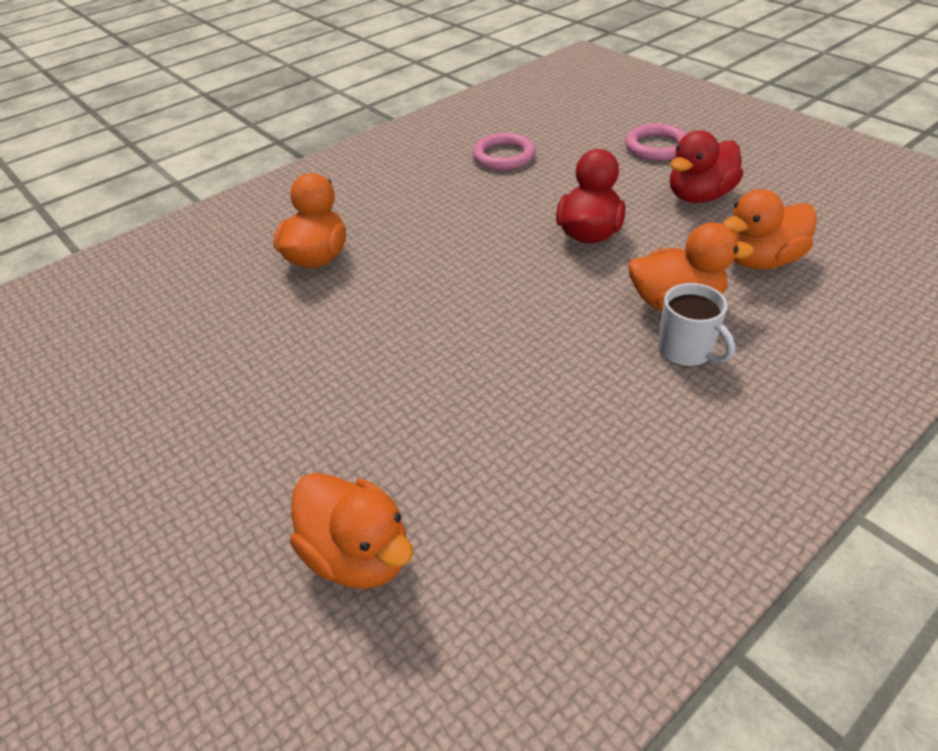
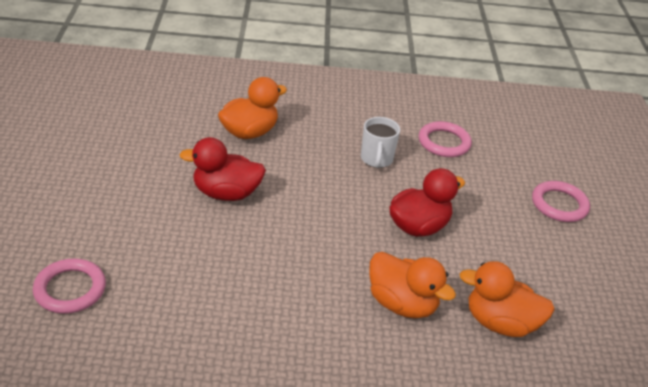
camera: 35 degrees right, 5 degrees down
orange duck [290,473,413,589] -> pink ring [33,259,106,314]
white mug [658,283,735,367] -> white mug moved to [361,117,400,168]
red duck [670,130,743,203] -> red duck moved to [179,137,266,201]

